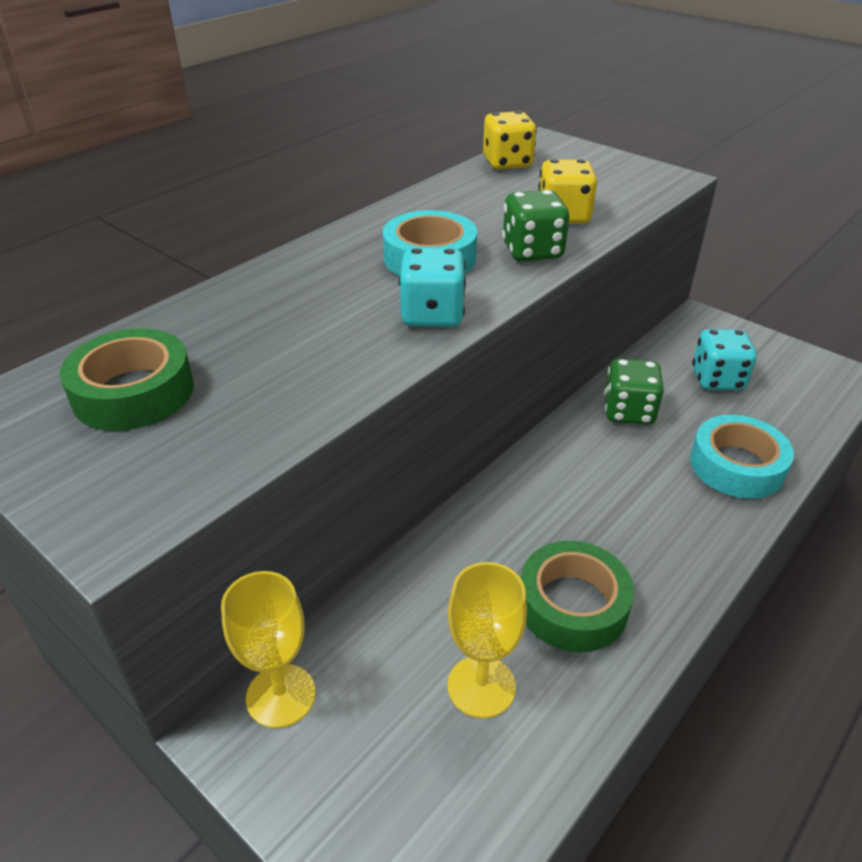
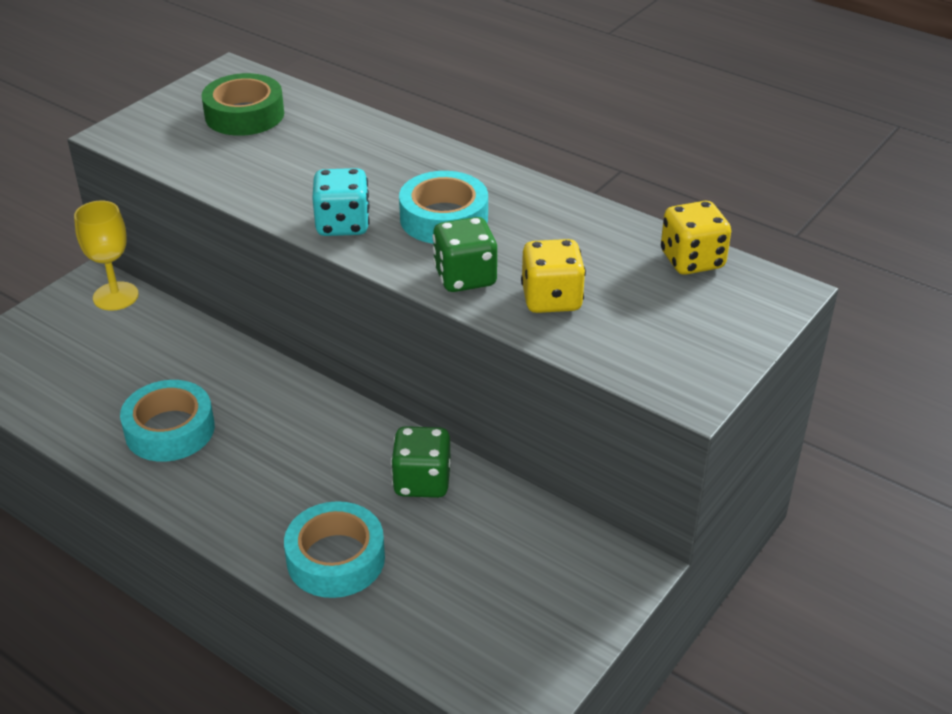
camera: 85 degrees right, 0 degrees up
yellow goblet [447,562,527,718] -> none
green tape [521,541,634,652] -> turquoise tape [120,380,215,462]
turquoise dice [692,329,757,390] -> none

